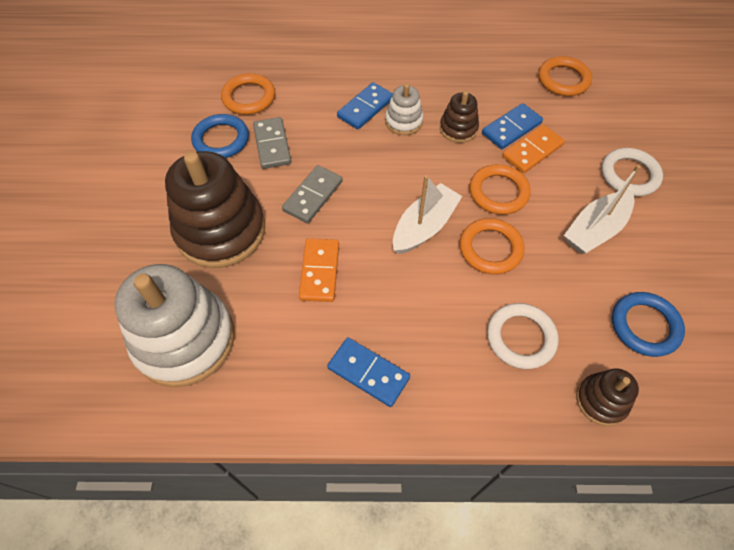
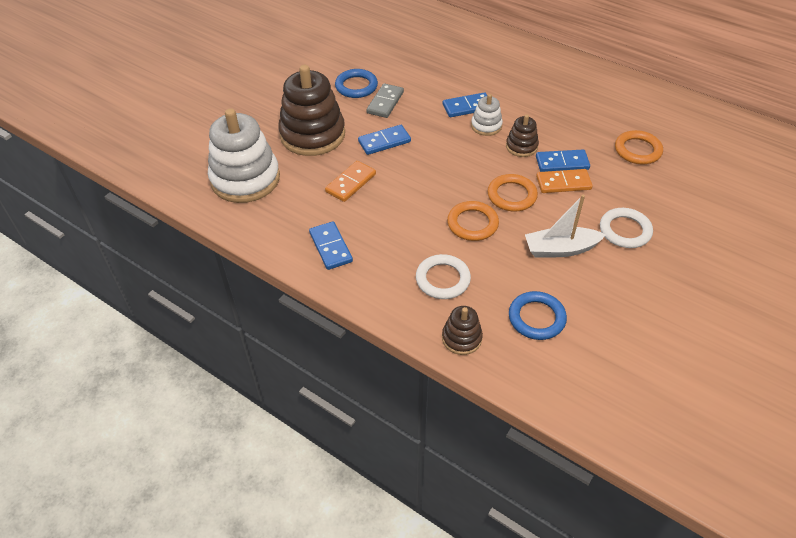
camera: 35 degrees right, 10 degrees down
orange ring [221,73,275,115] -> none
grey domino [282,165,343,223] -> blue domino [358,125,411,155]
white boat [393,175,462,254] -> none

